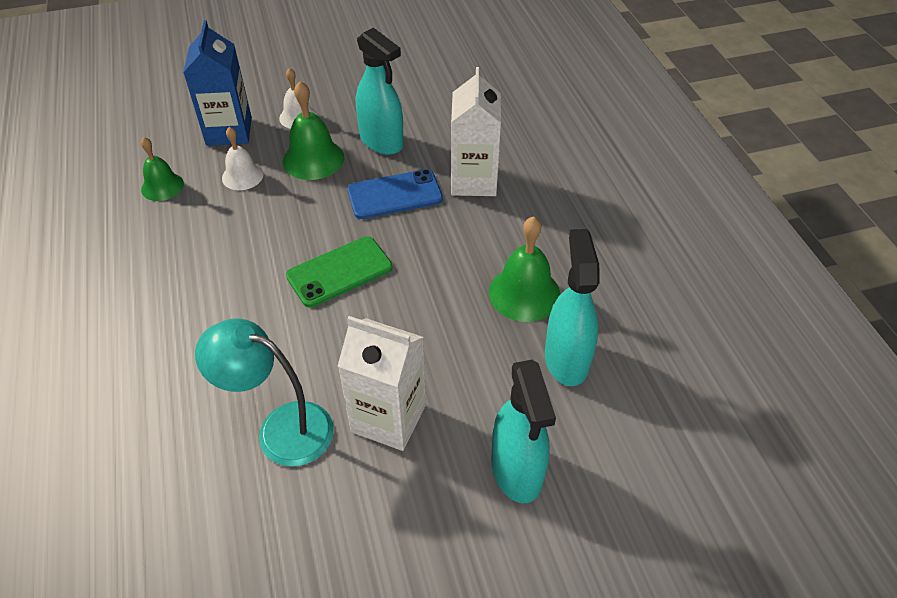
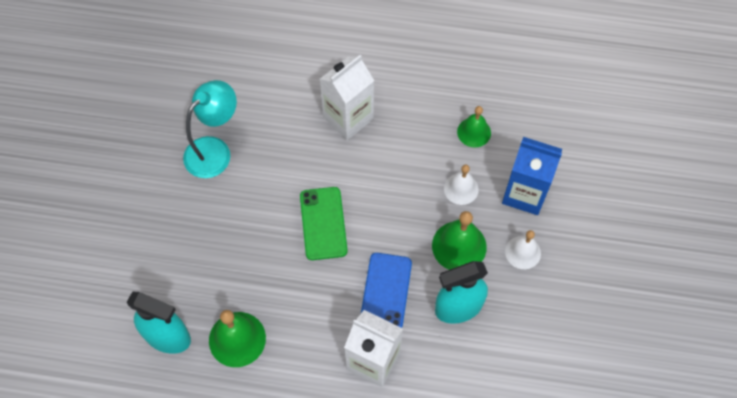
camera: 115 degrees right, 15 degrees up
white carton [338,316,426,451] -> white carton moved to [320,55,374,140]
turquoise spray bottle [491,360,556,503] -> none

